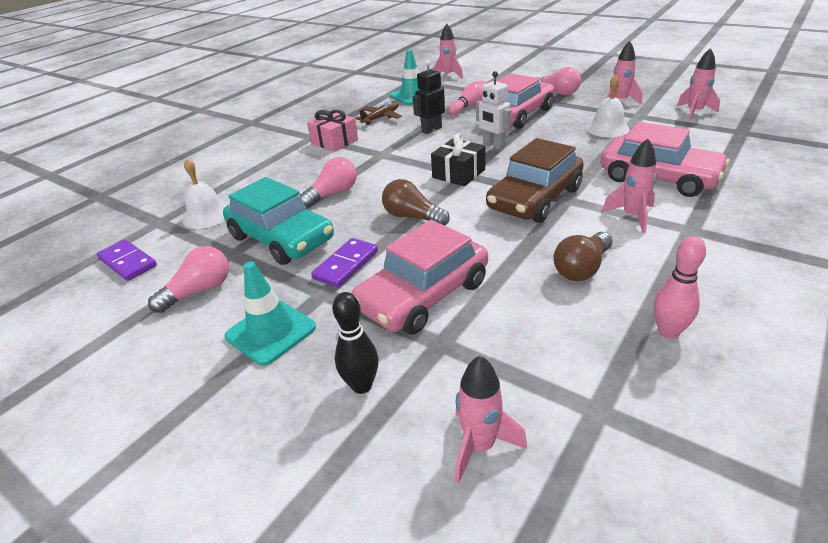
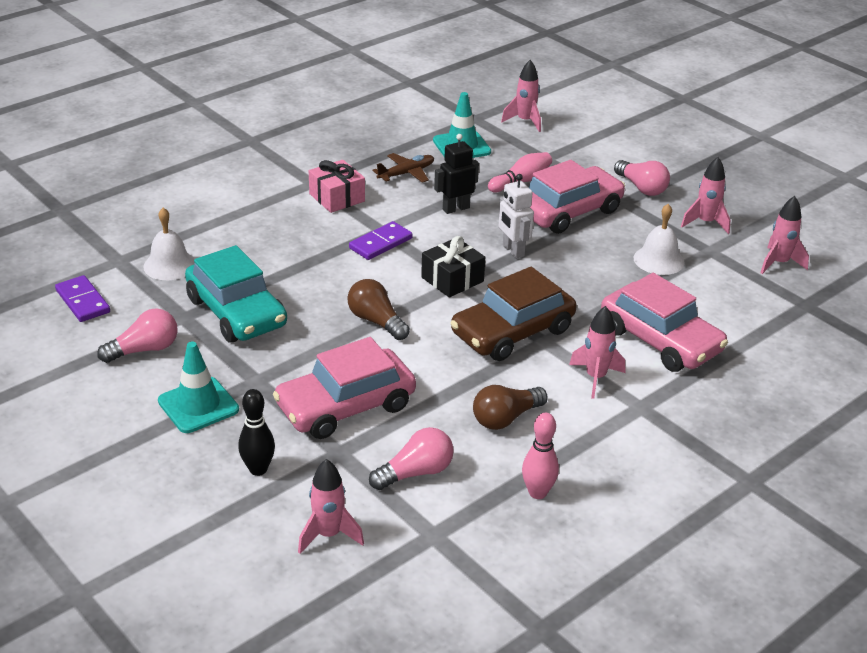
camera: 10 degrees right, 0 degrees up
pink light bulb [300,157,357,208] -> pink light bulb moved to [369,427,454,490]
purple domino [311,238,378,288] -> purple domino moved to [349,221,413,260]

